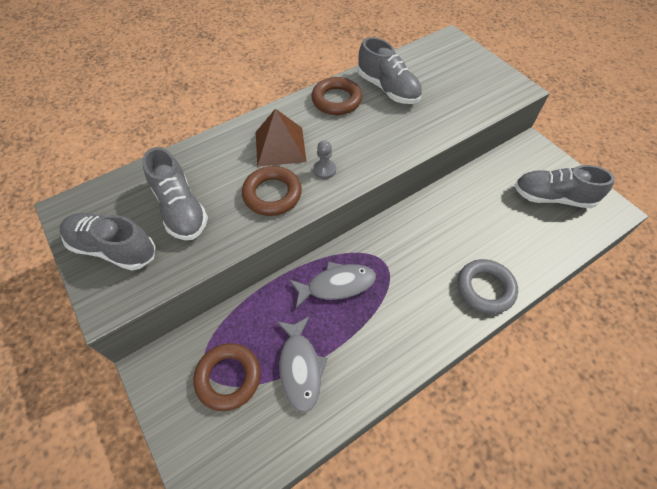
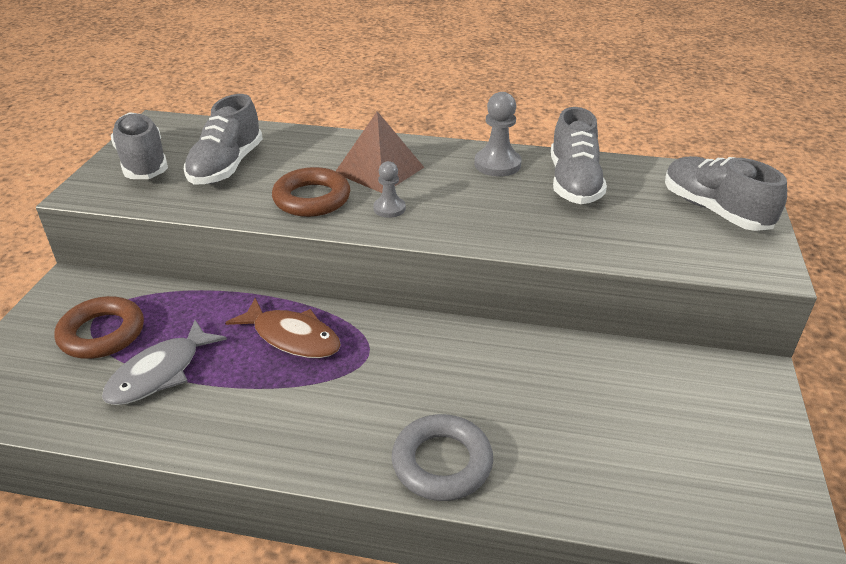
camera: 45 degrees right, 20 degrees down
grey fish [289,262,376,309] -> brown fish [225,298,341,358]
brown ring [311,77,362,115] -> grey pawn [474,92,522,177]
grey shoe [514,165,615,208] -> grey shoe moved to [665,156,787,231]

